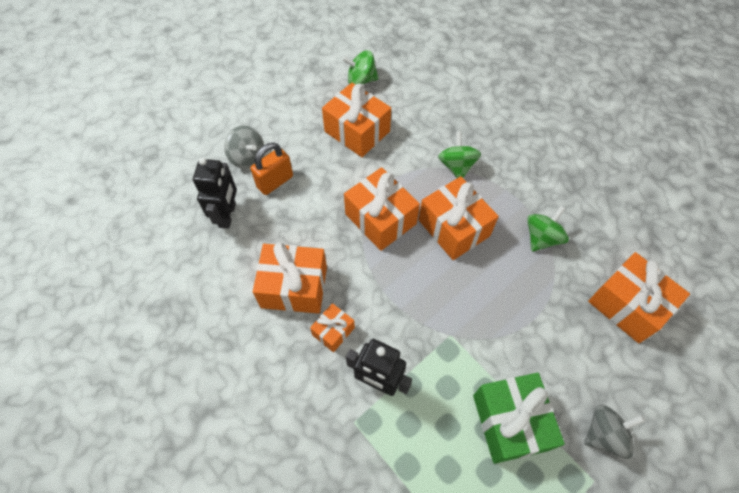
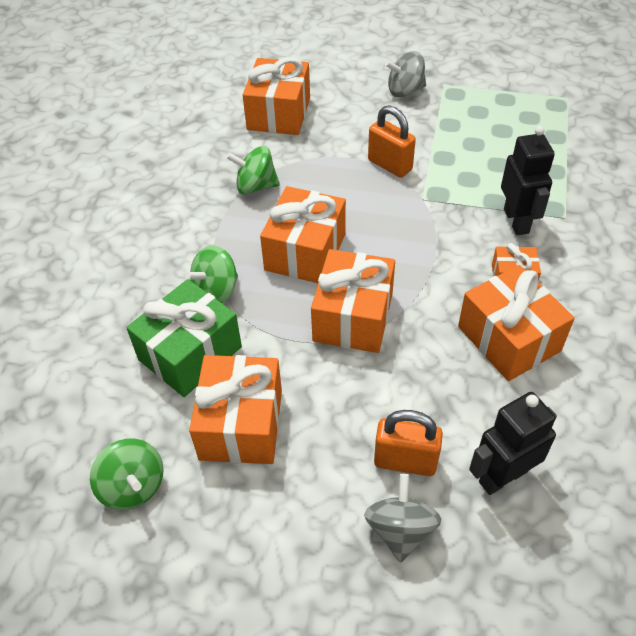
camera: 125 degrees left, 10 degrees down
green gift [473,373,565,464] -> green gift moved to [126,279,242,397]
grey spinning top [584,404,645,459] -> grey spinning top turned 45 degrees counterclockwise [385,51,426,97]
none -> orange padlock [368,105,416,178]

